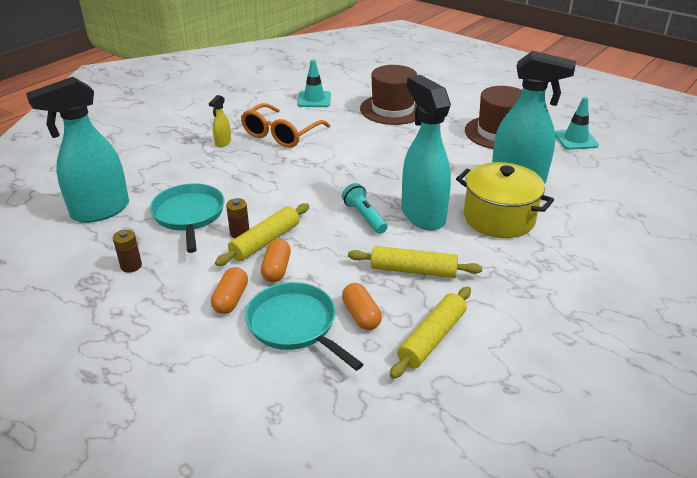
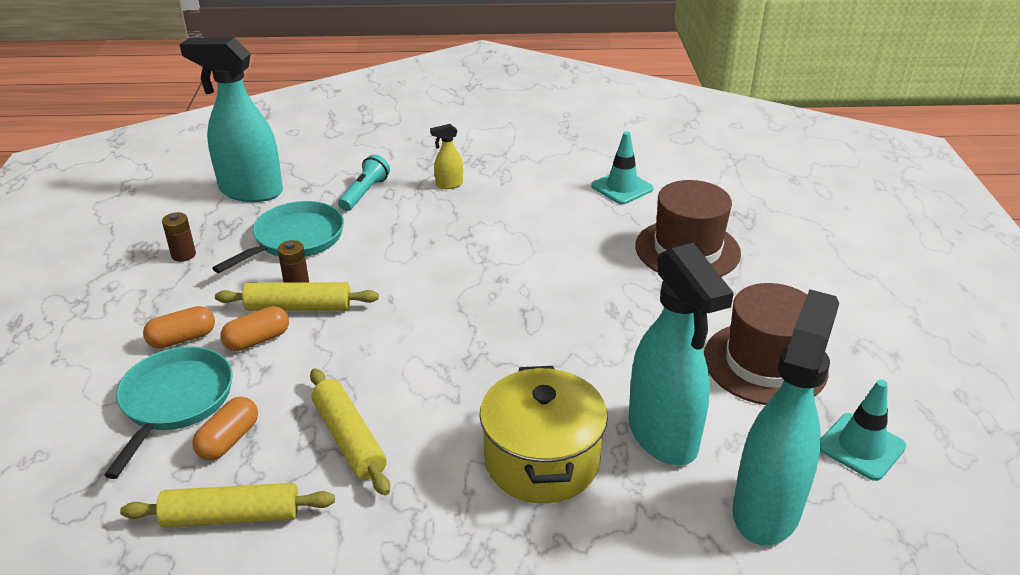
camera: 50 degrees right, 0 degrees up
orange glasses [241,103,330,148] -> none
turquoise flashlight [342,183,387,234] -> turquoise flashlight moved to [338,155,390,211]
turquoise spray bottle [402,75,451,231] -> turquoise spray bottle moved to [732,289,839,546]

